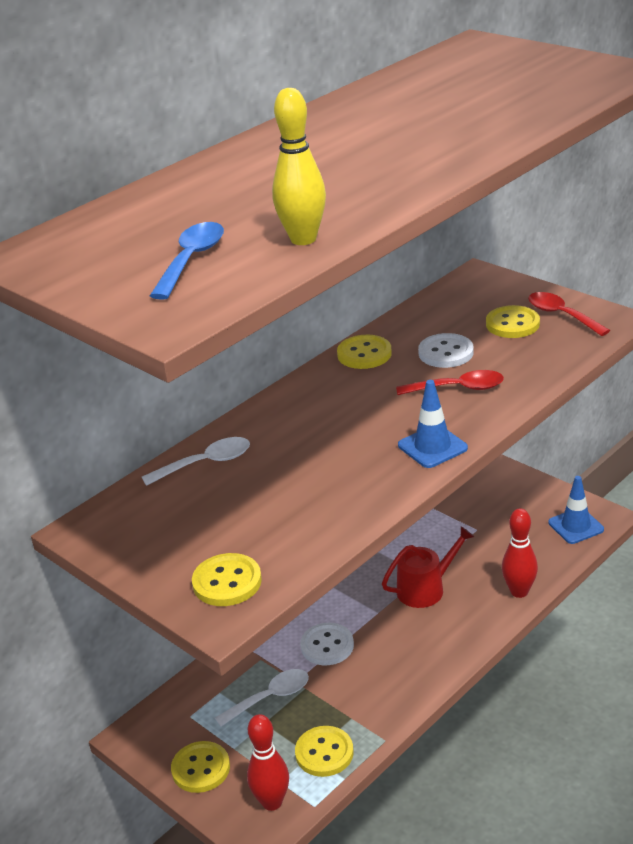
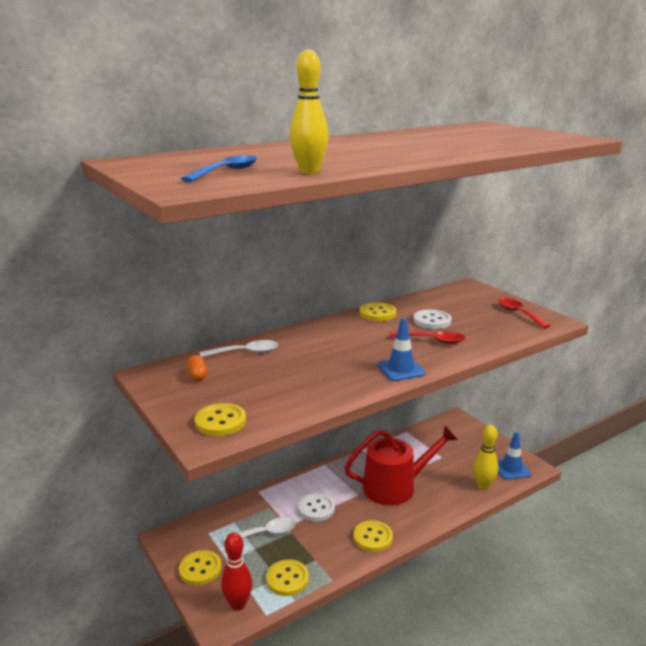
camera: 10 degrees right, 10 degrees down
red watering can [382,526,474,608] -> red watering can [344,426,458,505], size x1.57
yellow button [486,305,540,338] -> yellow button moved to [353,520,393,552]
red bowling pin [502,508,538,598] -> none
none -> orange capsule [187,355,207,381]
none -> yellow bowling pin [473,425,498,490]

